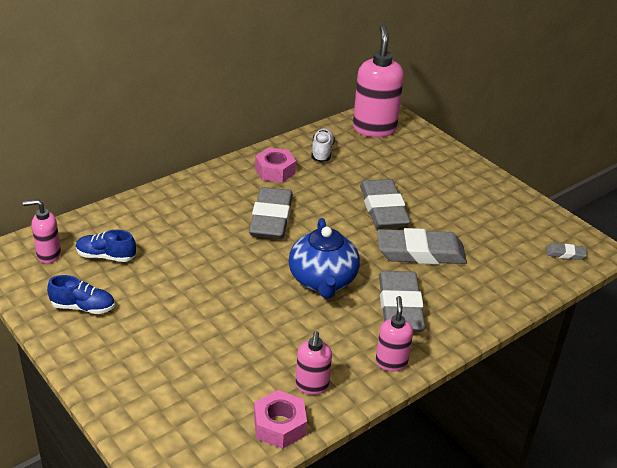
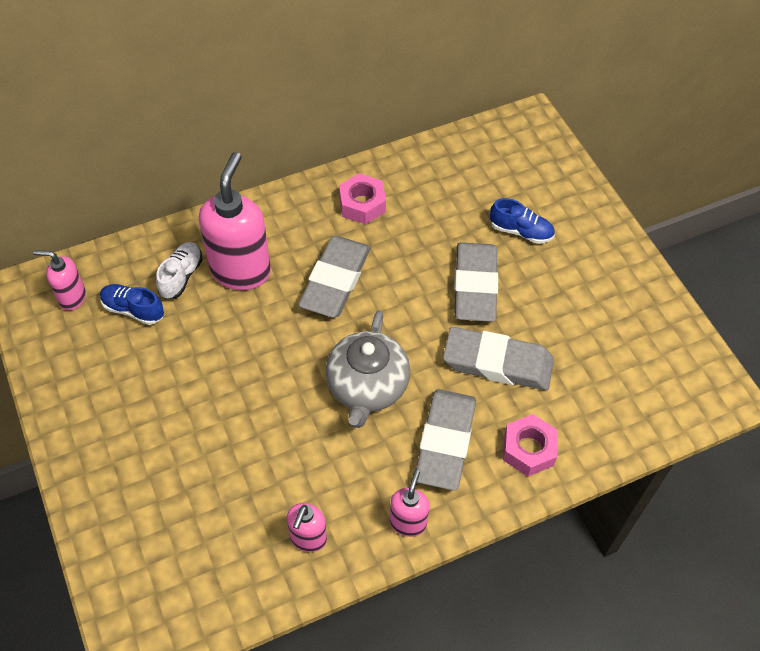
camera: 15 degrees right, 20 degrees up
blue shoe [47,275,115,314] -> blue shoe moved to [490,198,555,244]
pink nut [254,390,307,449] -> pink nut moved to [503,414,558,477]
blue teapot [289,218,360,299] -> grey teapot [325,310,410,428]
white shoe [311,128,335,162] -> white shoe moved to [156,242,202,299]
pink soap dispenser [353,25,404,137] -> pink soap dispenser moved to [199,152,271,290]
grey eraser [546,243,587,260] -> none

